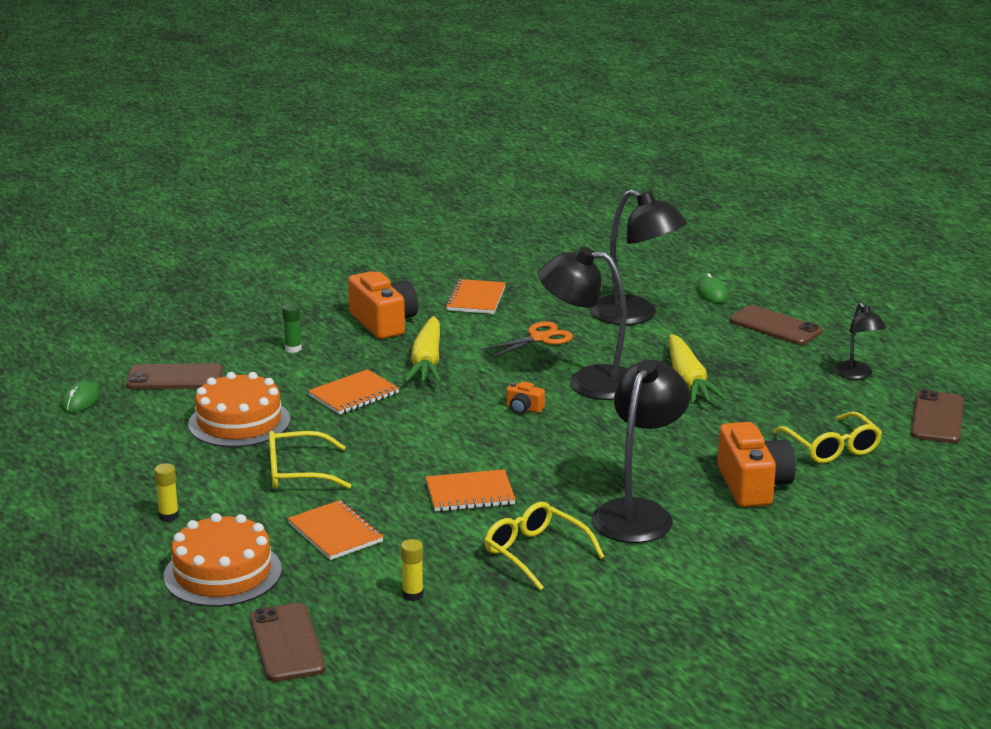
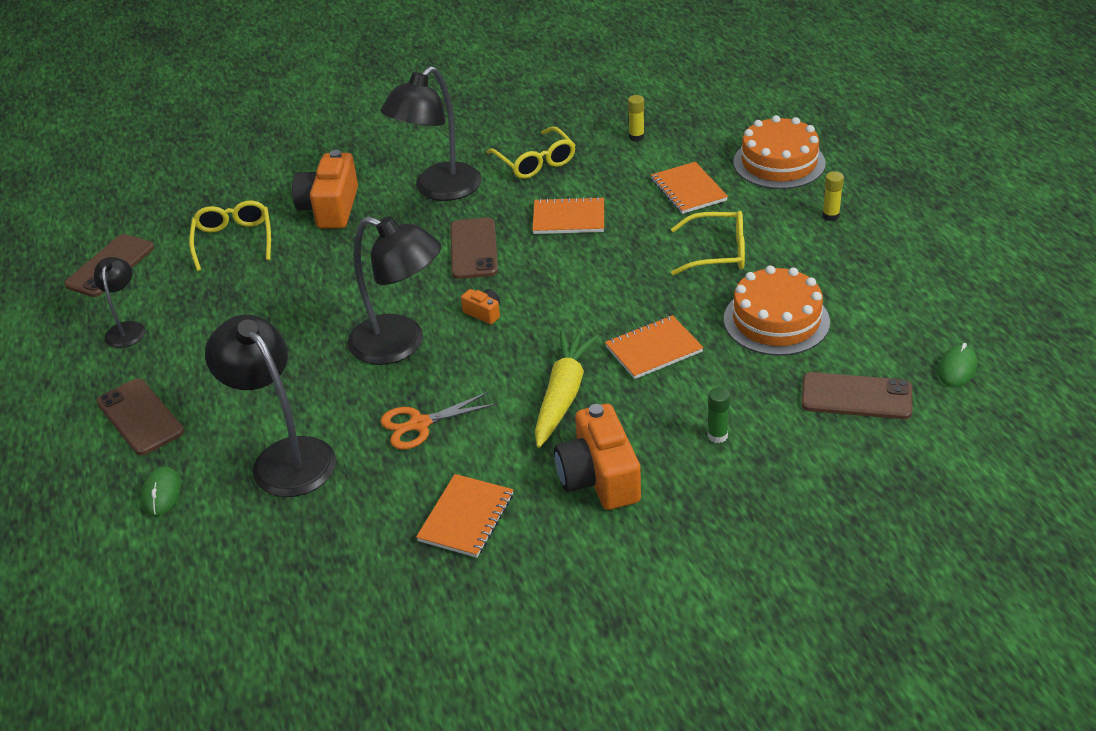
camera: 165 degrees left, 15 degrees up
brown phone [250,603,326,682] -> brown phone moved to [450,217,498,279]
yellow carrot [669,334,727,404] -> none

